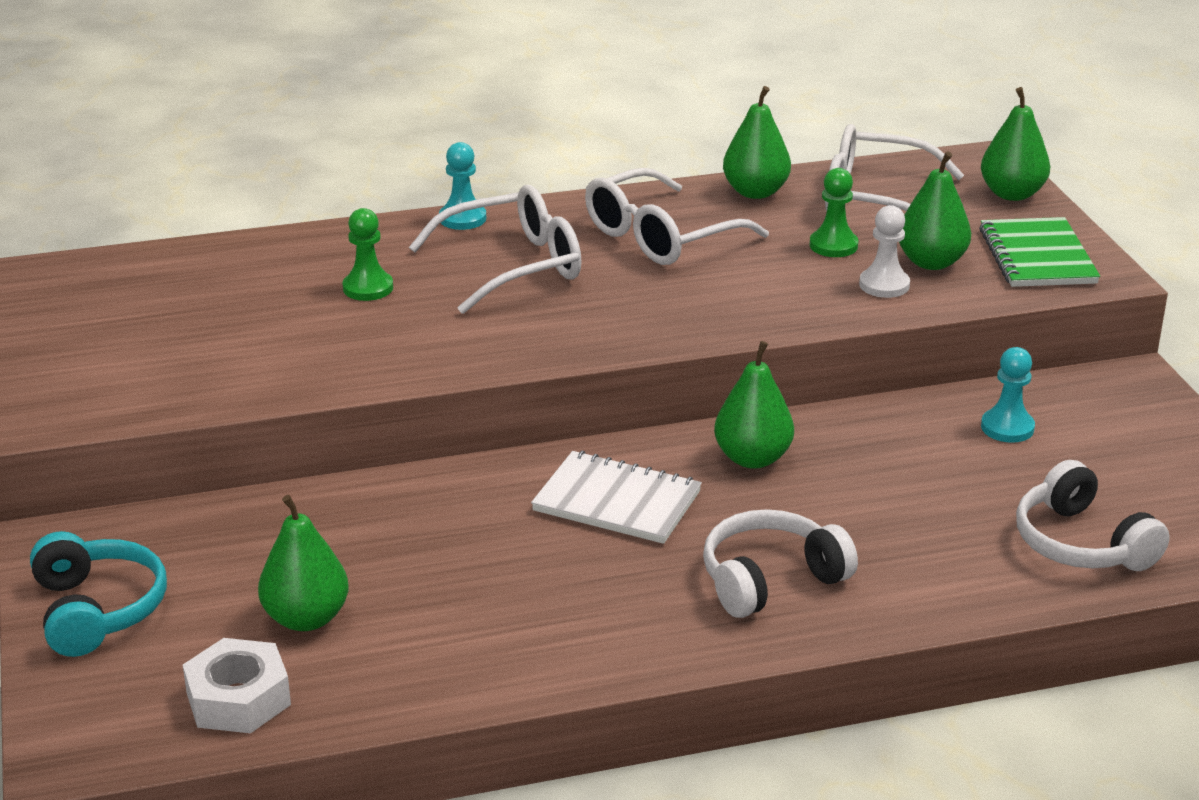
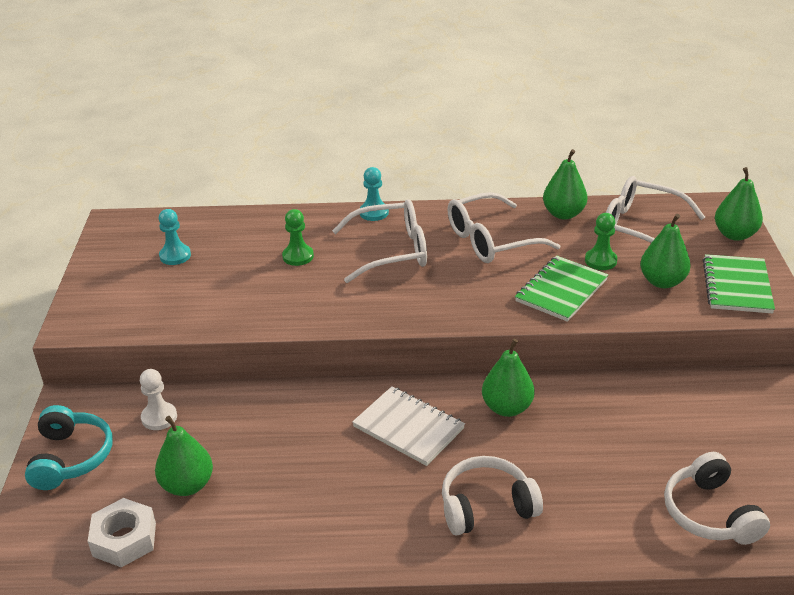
camera: 15 degrees right, 5 degrees up
white pawn [859,205,910,298] -> white pawn moved to [140,369,177,430]
turquoise pawn [981,347,1035,443] -> turquoise pawn moved to [158,209,191,265]
none -> green notebook [515,256,608,322]

